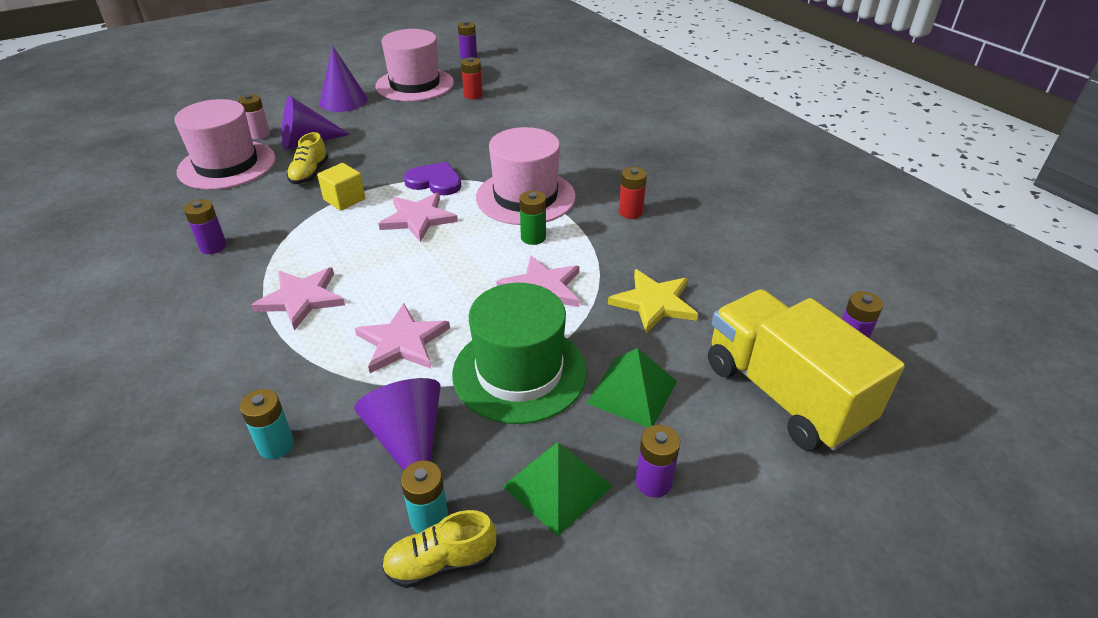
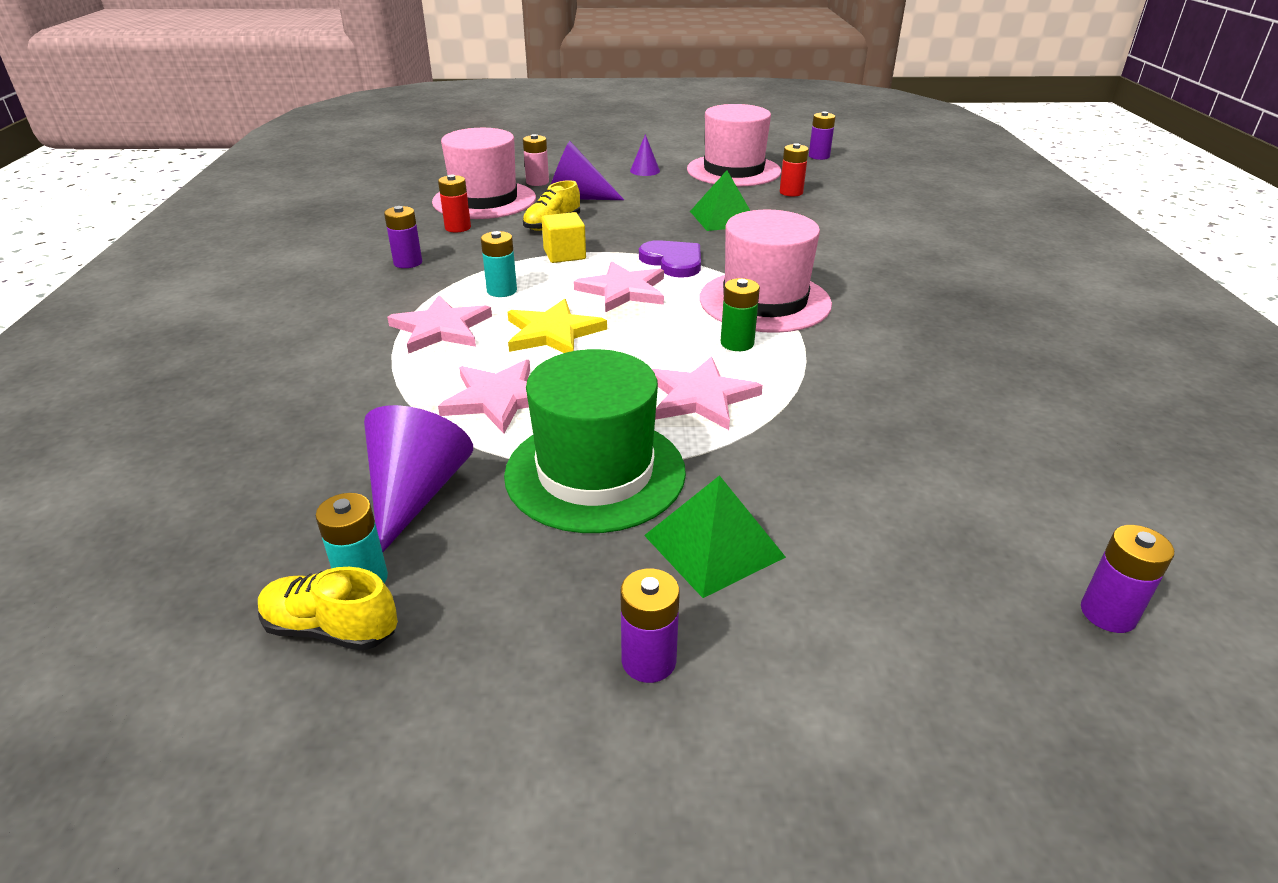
camera: 30 degrees right, 5 degrees down
turquoise battery [240,389,294,459] -> turquoise battery moved to [481,231,517,297]
purple cone [320,46,368,112] -> purple cone [630,134,660,176], size x0.55
green pyramid [502,442,613,536] -> green pyramid moved to [690,170,750,231]
yellow star [608,269,698,333] -> yellow star moved to [508,299,607,353]
red battery [619,167,647,219] -> red battery moved to [438,175,471,232]
yellow truck [708,289,905,451] -> none

